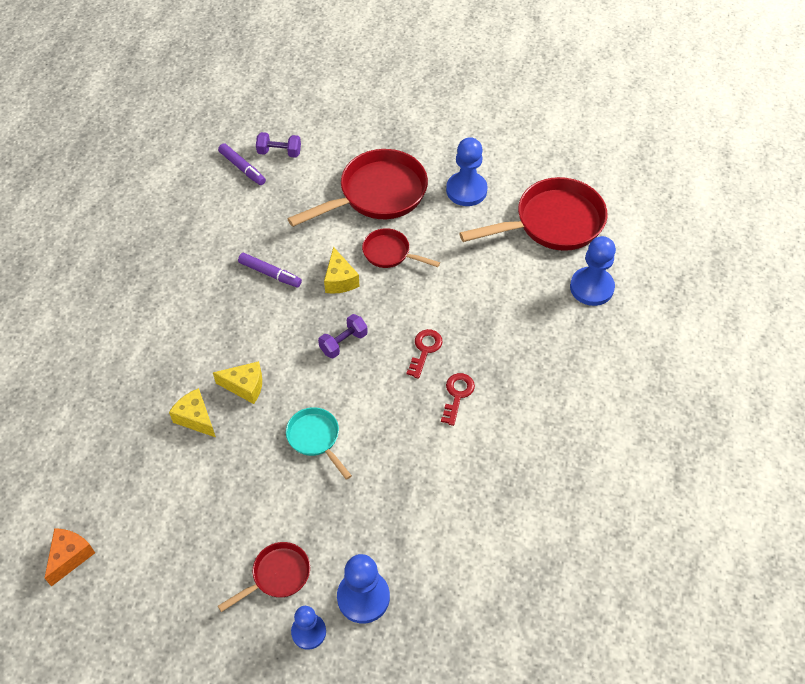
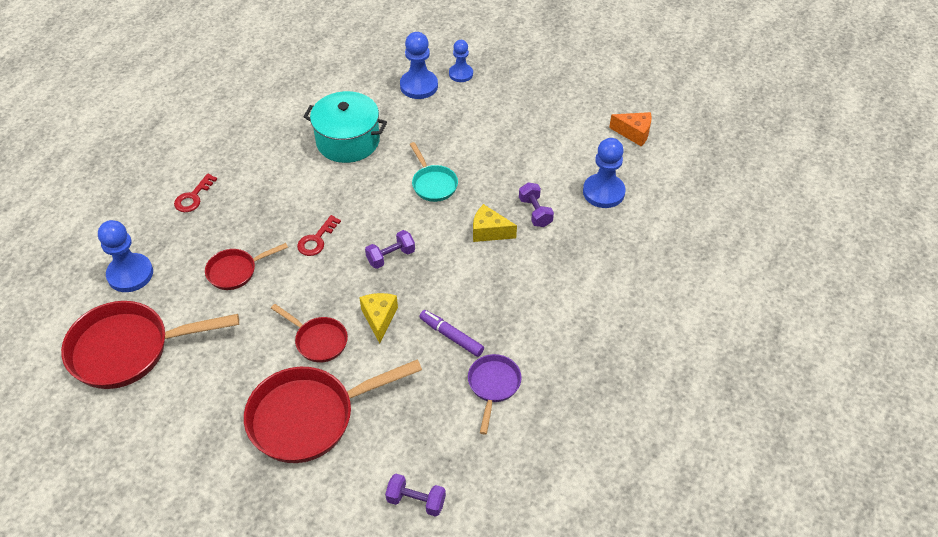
camera: 170 degrees left, 5 degrees down
orange cheese [45,528,95,587] -> orange cheese turned 105 degrees counterclockwise [609,112,652,147]
yellow cheese [169,388,216,437] -> purple dumbbell [519,182,554,227]
purple marker [218,143,266,185] -> none
red pan [218,542,310,612] -> red pan moved to [205,243,288,290]
red key [441,373,475,426] -> red key moved to [174,173,217,212]
blue pawn [446,137,488,206] -> blue pawn moved to [583,138,625,208]
none -> turquoise pot [303,91,387,163]
none -> purple pan [468,354,522,435]

